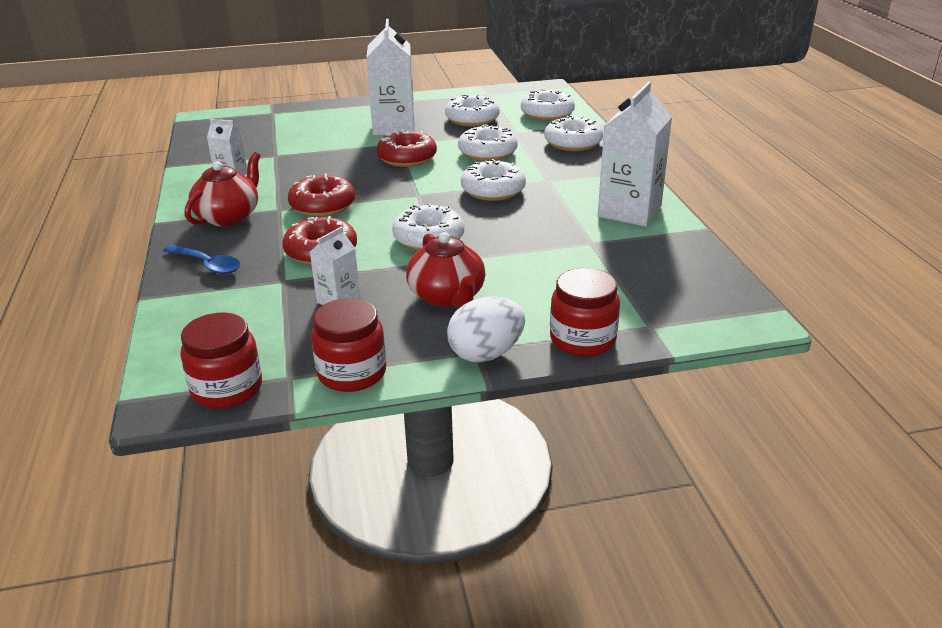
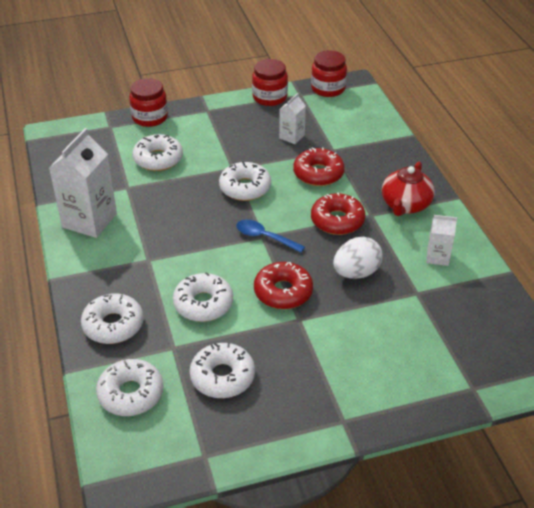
camera: 175 degrees right, 10 degrees up
blue spoon [163,245,241,274] -> blue spoon moved to [236,220,305,253]
white carton [366,19,415,135] -> none
red teapot [406,232,485,308] -> none
white egg [447,297,525,363] -> white egg moved to [333,237,383,279]
white donut [461,159,526,201] -> white donut moved to [132,134,183,171]

